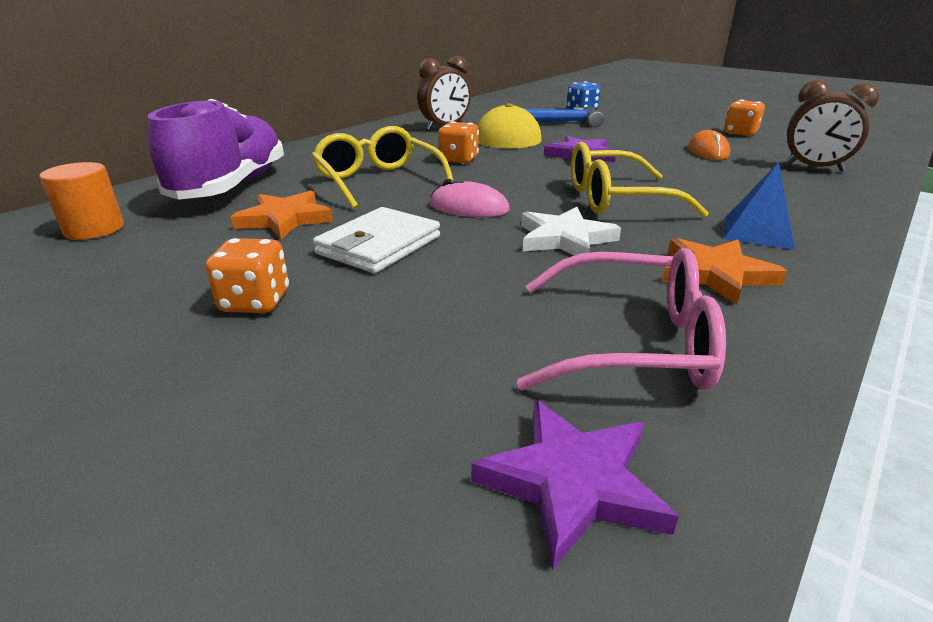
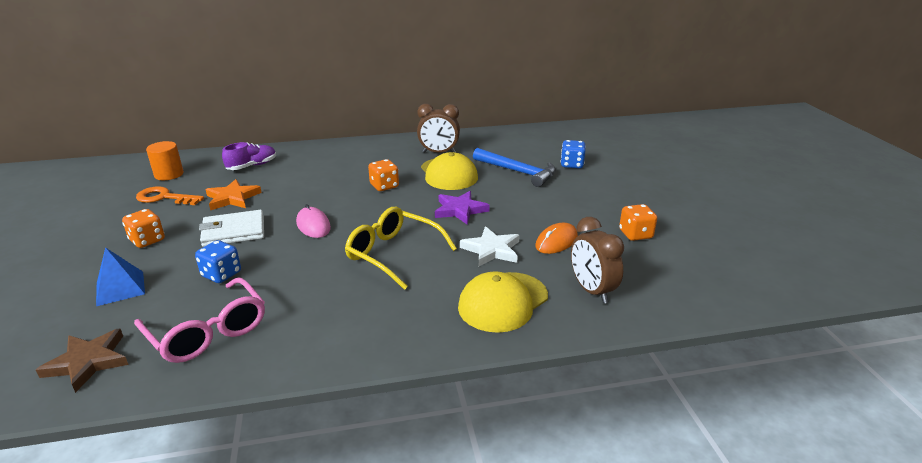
camera: 40 degrees right, 0 degrees up
purple shoe [148,99,284,200] -> purple shoe [222,142,276,170], size x0.52
yellow glasses [312,126,454,209] -> none
purple star [471,399,679,570] -> brown star [36,328,129,393]
white star [521,207,621,256] -> white star moved to [460,226,520,266]
orange star [662,238,787,305] -> none
blue pyramid [724,162,795,250] -> blue pyramid moved to [96,247,145,306]
none -> orange key [136,186,204,205]
none -> blue dice [195,240,241,283]
none -> yellow cap [458,271,548,333]

